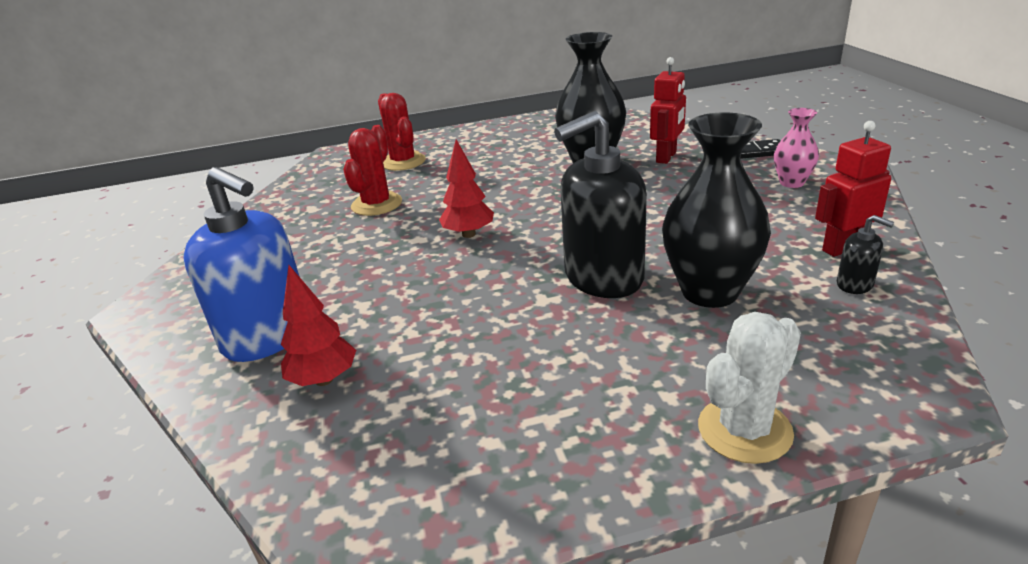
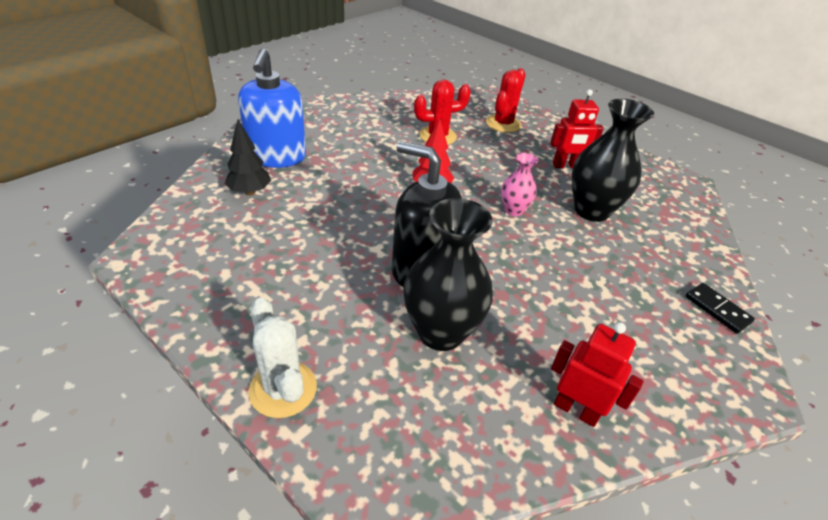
camera: 50 degrees right, 10 degrees up
red tree [281,265,356,386] -> black tree [225,119,271,195]
red robot [650,57,686,164] -> red robot moved to [550,89,604,169]
white cactus [698,312,801,464] -> white cactus turned 45 degrees clockwise [248,298,317,418]
pink vase [774,108,819,188] -> pink vase moved to [501,153,538,216]
black soap dispenser [837,215,894,294] -> none

